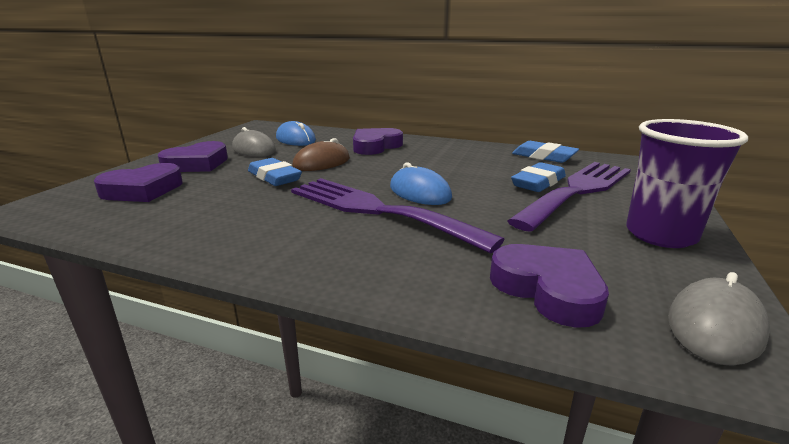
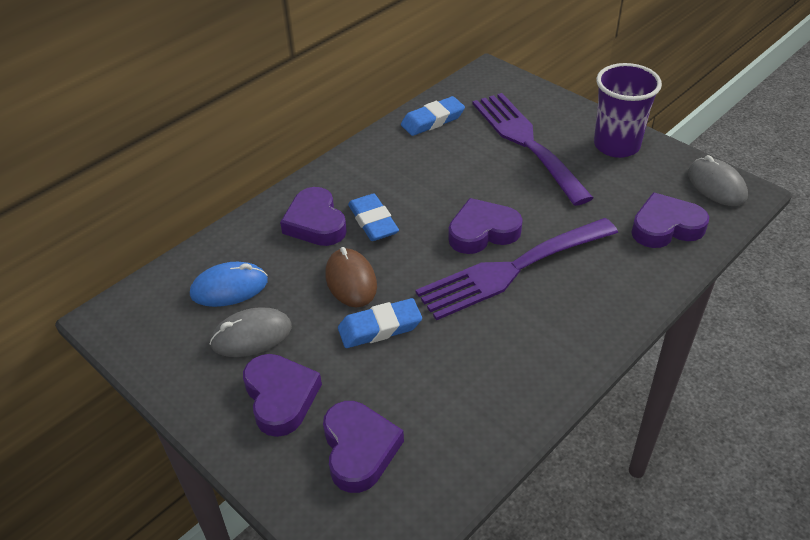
camera: 65 degrees left, 20 degrees up
blue mouse [390,162,452,205] -> purple heart [448,198,523,254]
blue eraser [511,162,566,192] -> blue eraser moved to [348,193,399,241]

